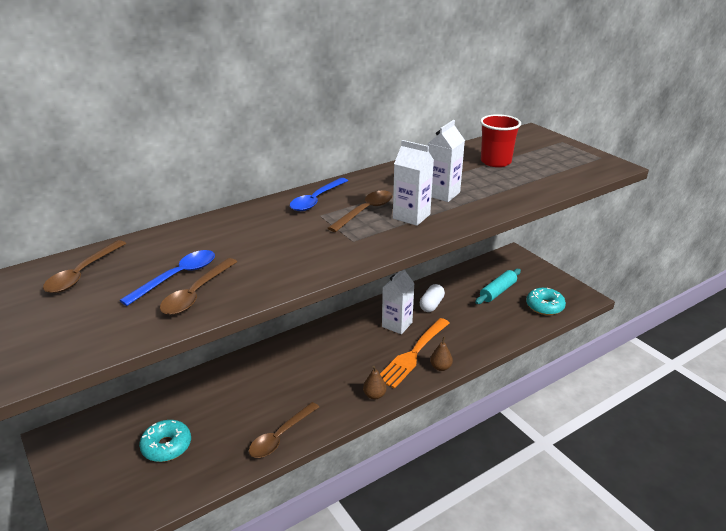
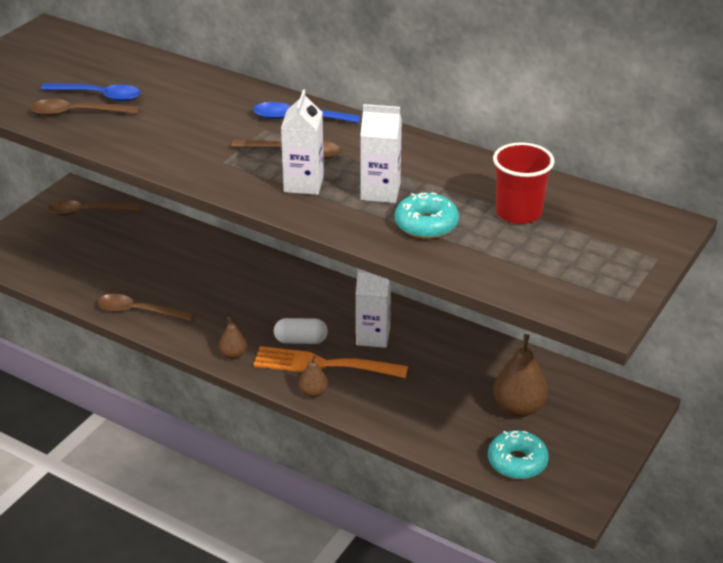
camera: 65 degrees right, 5 degrees up
brown spoon [43,240,126,293] -> brown spoon moved to [48,200,140,215]
turquoise donut [139,420,191,462] -> turquoise donut moved to [395,192,459,239]
white capsule [420,284,445,312] -> white capsule moved to [274,318,328,344]
turquoise rolling pin [475,269,521,304] -> brown pear [493,334,548,417]

